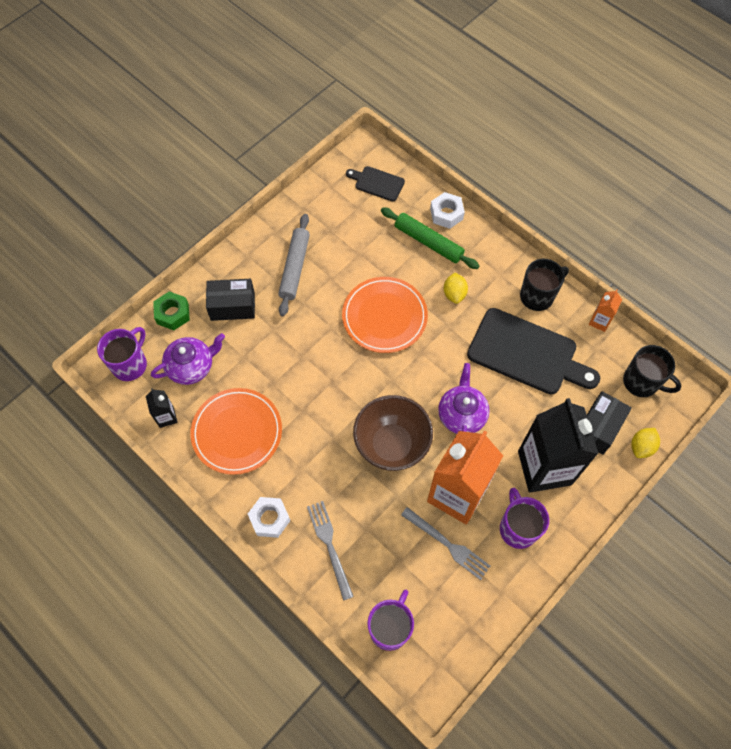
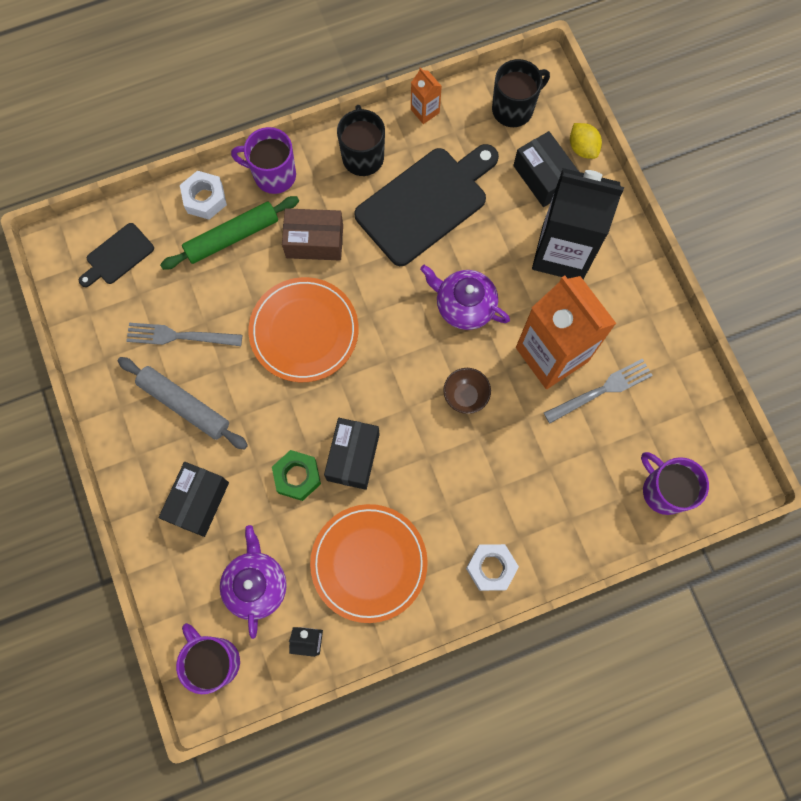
camera: 65 degrees left, 10 degrees up
green nut [153,291,190,330] -> green nut moved to [272,450,321,501]
grey fork [307,501,354,601] -> grey fork moved to [126,323,242,346]
brown bowl [353,395,433,471] -> brown bowl [443,368,491,414], size x0.50
yellow lemon [444,273,468,304] -> brown box [282,208,343,260]
purple mug [500,488,549,549] -> purple mug moved to [231,127,296,194]
none -> black box [324,418,380,490]

